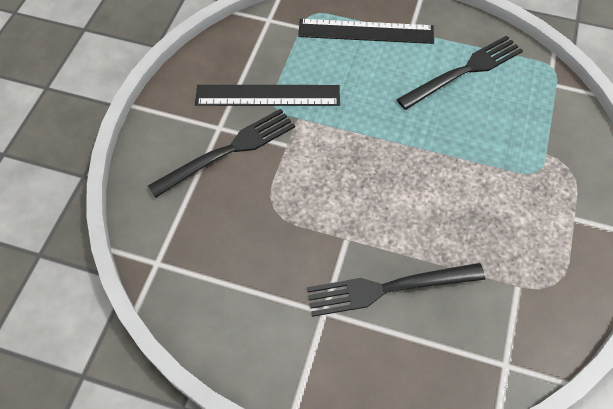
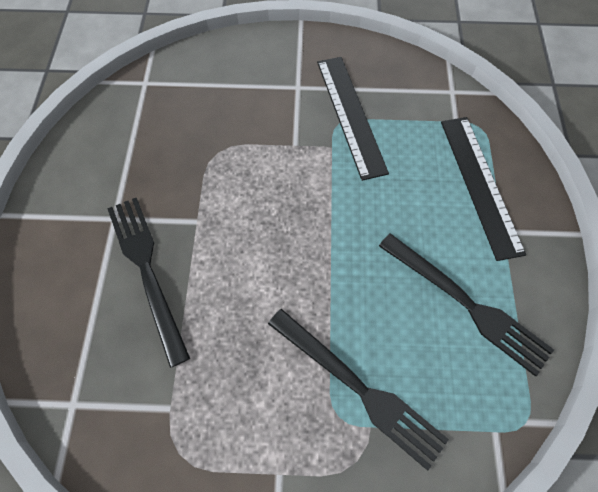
camera: 75 degrees right, 5 degrees up
black fork [148,109,295,198] -> black fork moved to [268,309,449,470]

